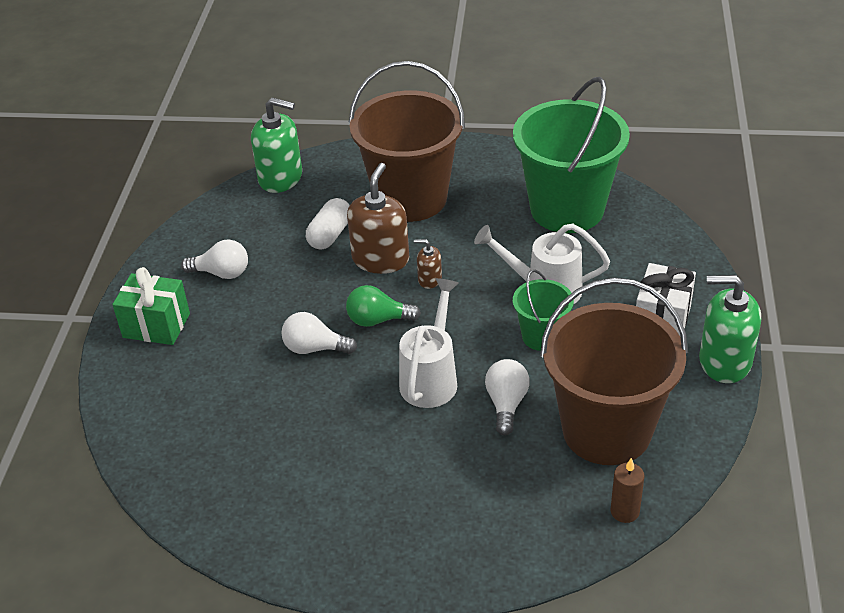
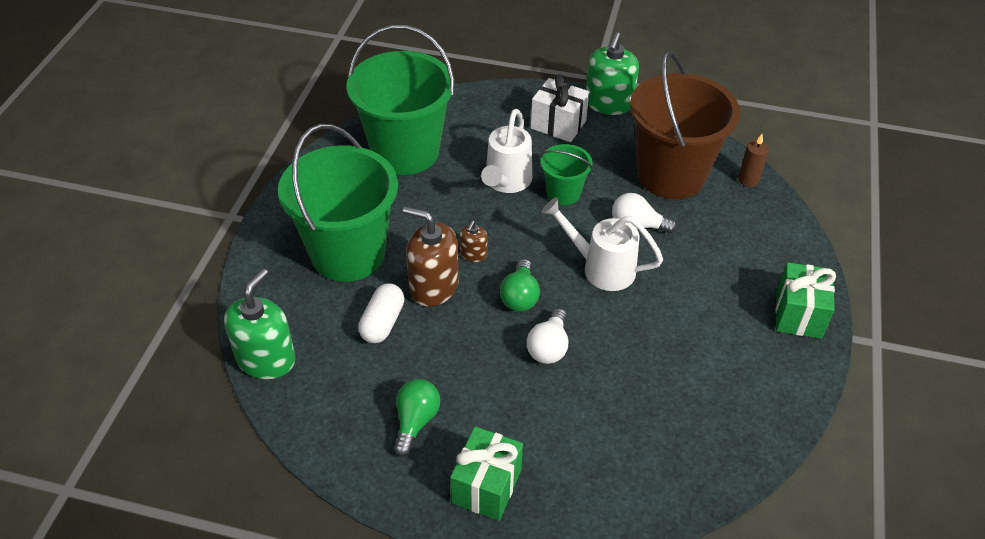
camera: 85 degrees left, 5 degrees up
white light bulb [181,239,248,279] -> green light bulb [394,379,440,457]
white capsule [306,198,350,249] -> white capsule turned 75 degrees clockwise [358,283,404,343]
brown bucket [349,61,465,222] -> green bucket [278,124,398,282]
none -> green gift [775,262,836,339]

